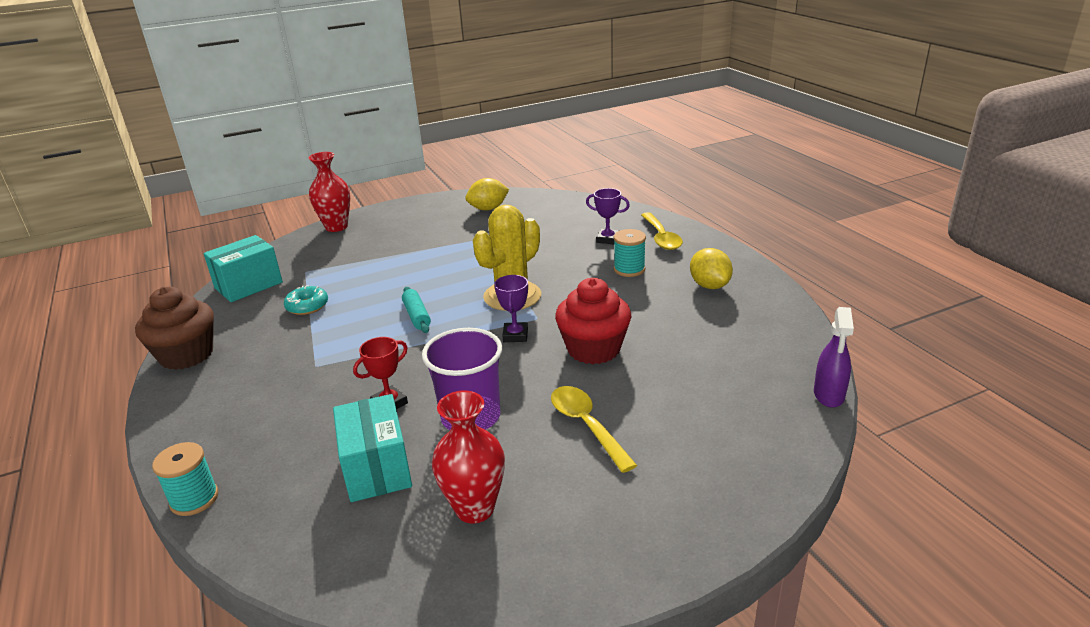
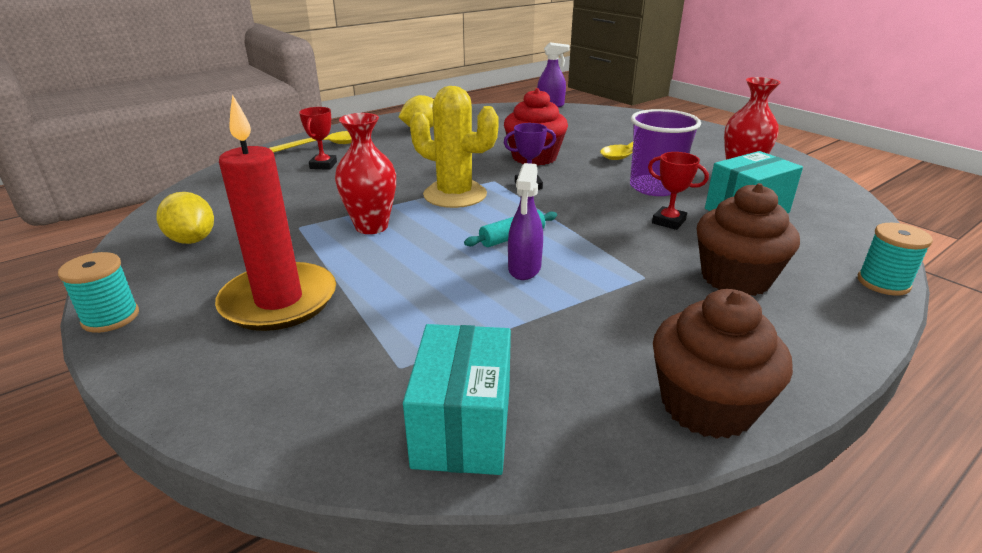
camera: 105 degrees left, 0 degrees up
turquoise box [203,235,283,302] -> turquoise box turned 60 degrees clockwise [403,324,511,475]
turquoise donut [284,285,328,315] -> none
red vase [308,152,350,232] -> red vase moved to [335,113,396,234]
purple trophy [586,188,630,245] -> red trophy [299,107,337,170]
turquoise spool [614,229,646,277] -> turquoise spool moved to [58,252,139,333]
none -> red candle [215,94,336,331]
none -> purple spray bottle [508,163,543,280]
none -> brown cupcake [697,183,800,296]

